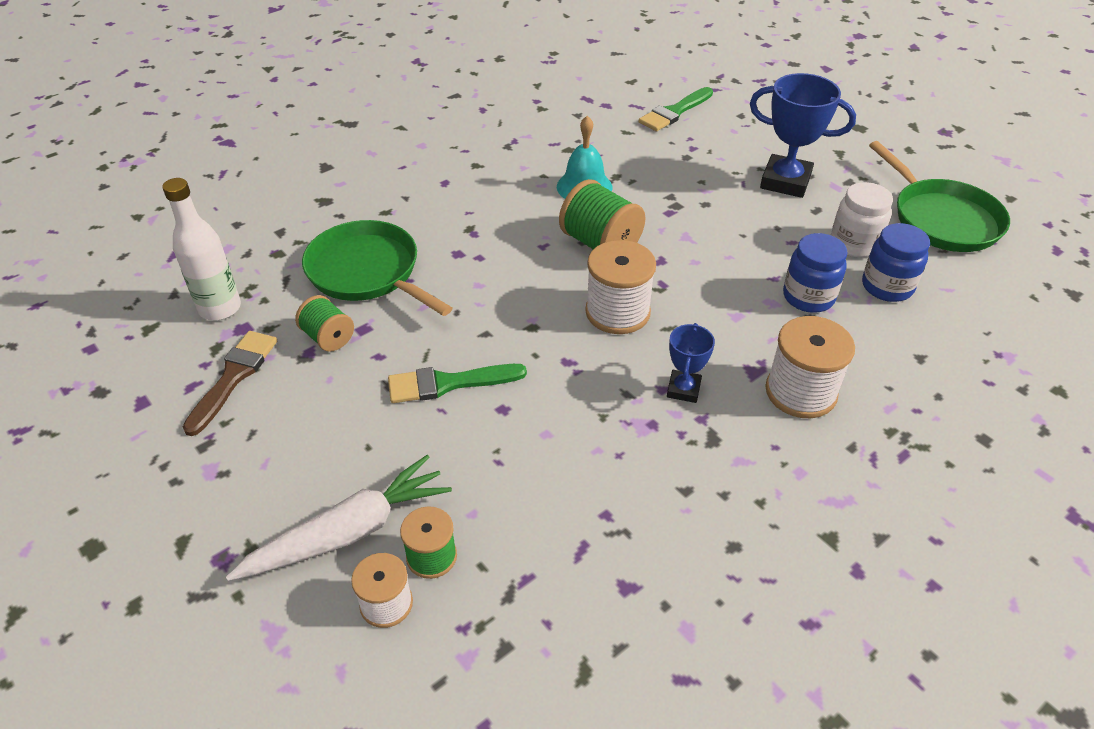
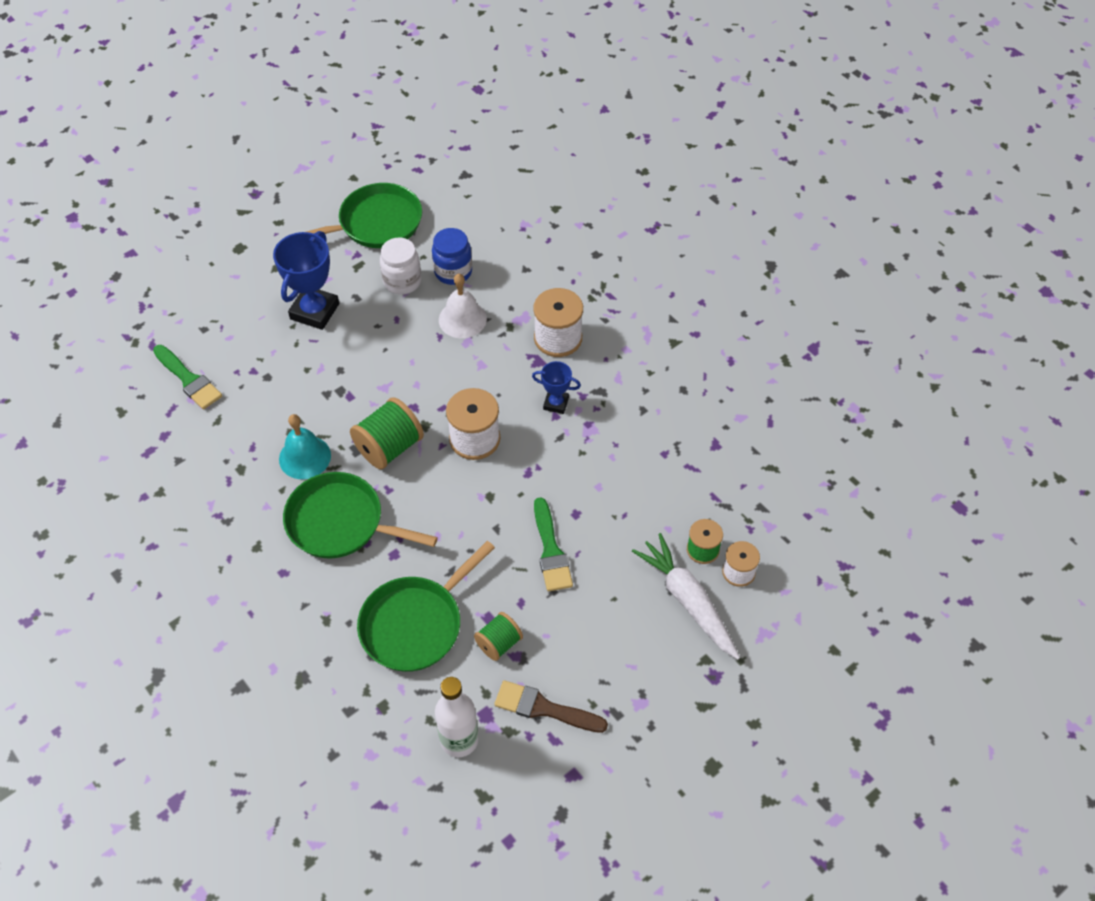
camera: 90 degrees left, 10 degrees up
blue jar [783,233,848,313] -> white bell [439,274,487,338]
none -> green pan [283,472,438,559]

